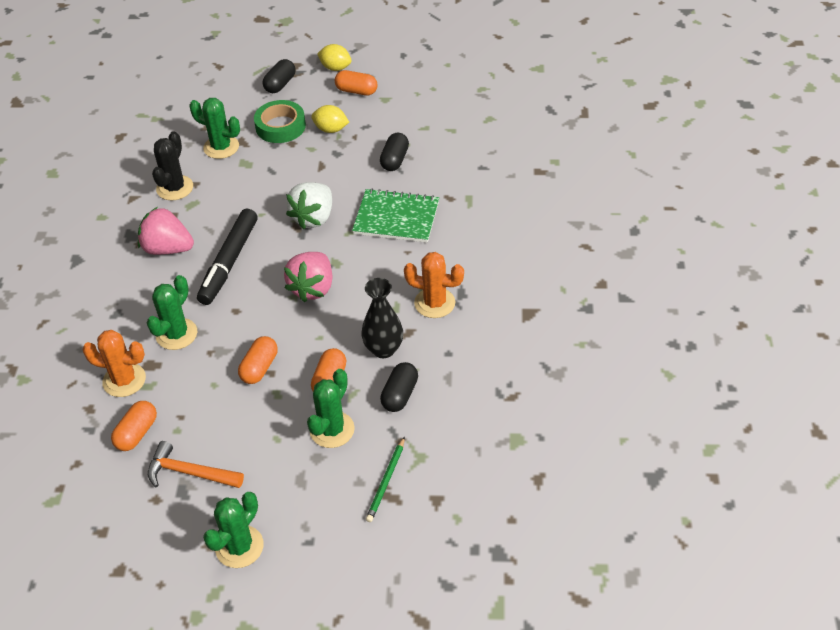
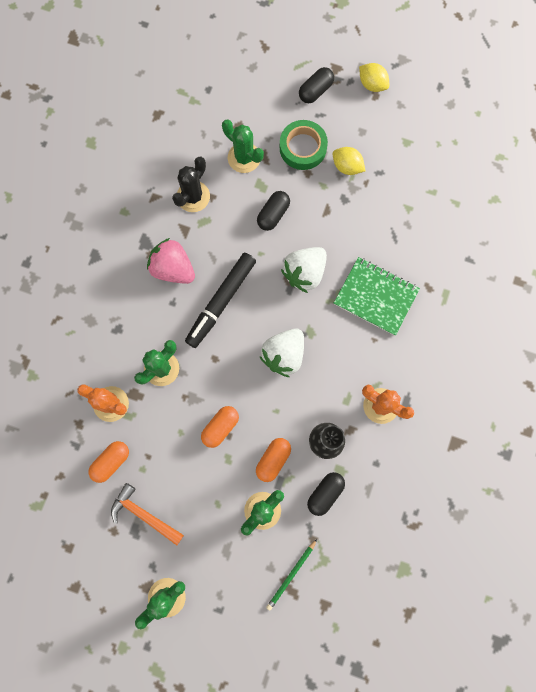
camera: 15 degrees right, 30 degrees up
pink strawberry [284,252,332,302] -> white strawberry [259,328,304,377]
orange capsule [335,70,378,96] -> none
black capsule [380,133,409,171] -> black capsule moved to [257,191,290,231]

